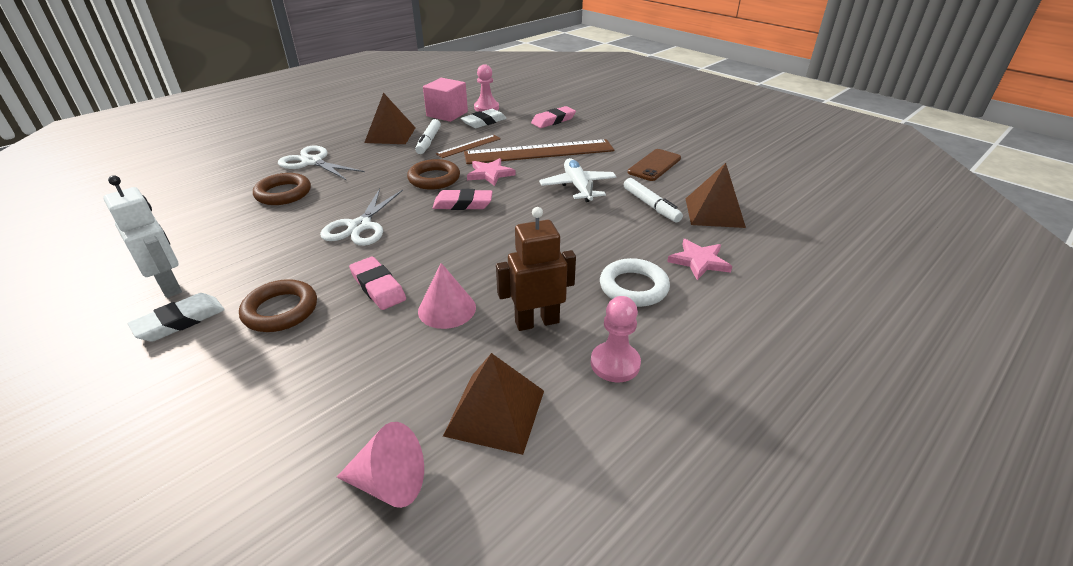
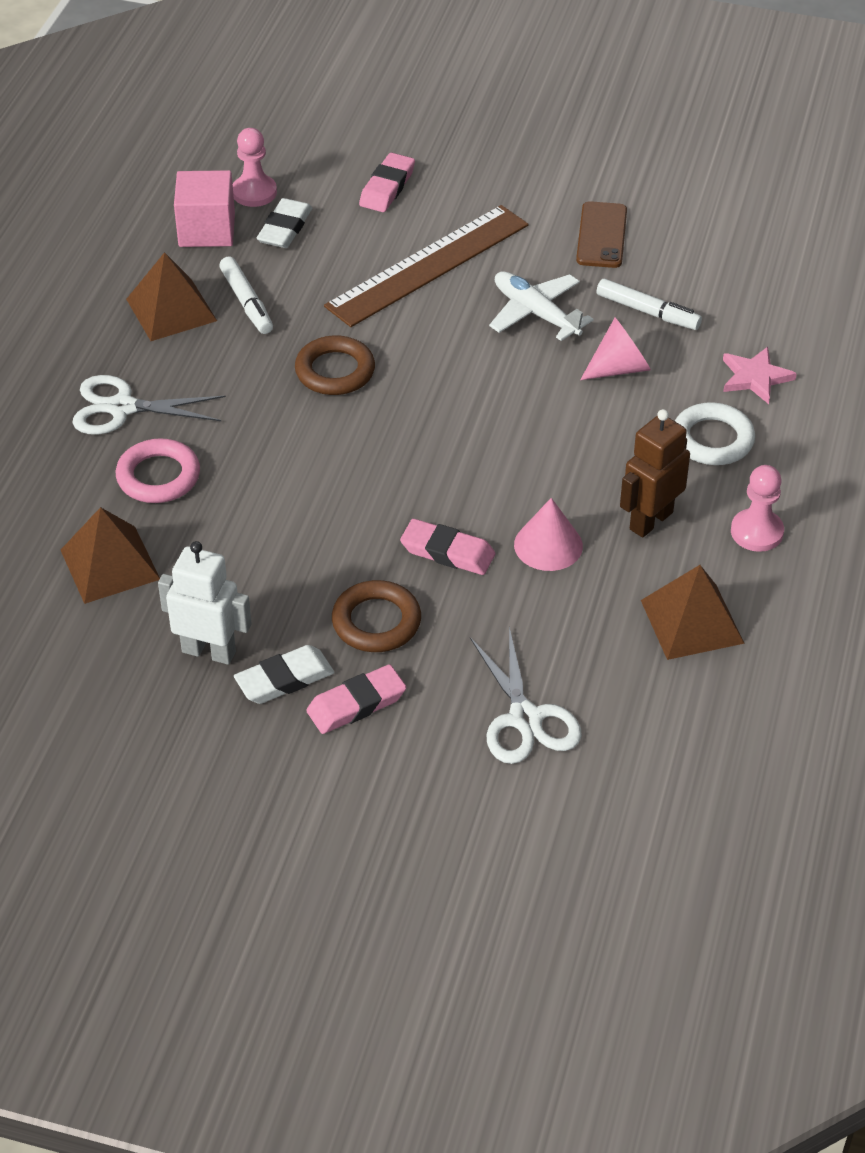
camera: 30 degrees left, 10 degrees up
white eraser [128,293,225,342] -> white eraser turned 45 degrees clockwise [234,645,334,704]
brown ring [253,173,311,205] -> pink ring [116,438,200,503]
white scissors [320,189,403,246] -> white scissors moved to [470,627,582,764]
pink cone [337,422,424,508] -> pink cone moved to [580,318,651,380]
pink eraser [433,189,493,210] -> pink eraser moved to [306,664,406,734]
brown ruler [436,135,501,158] -> none
pink star [467,158,516,186] -> none
brown pyramid [686,163,746,228] -> brown pyramid moved to [61,507,160,604]

